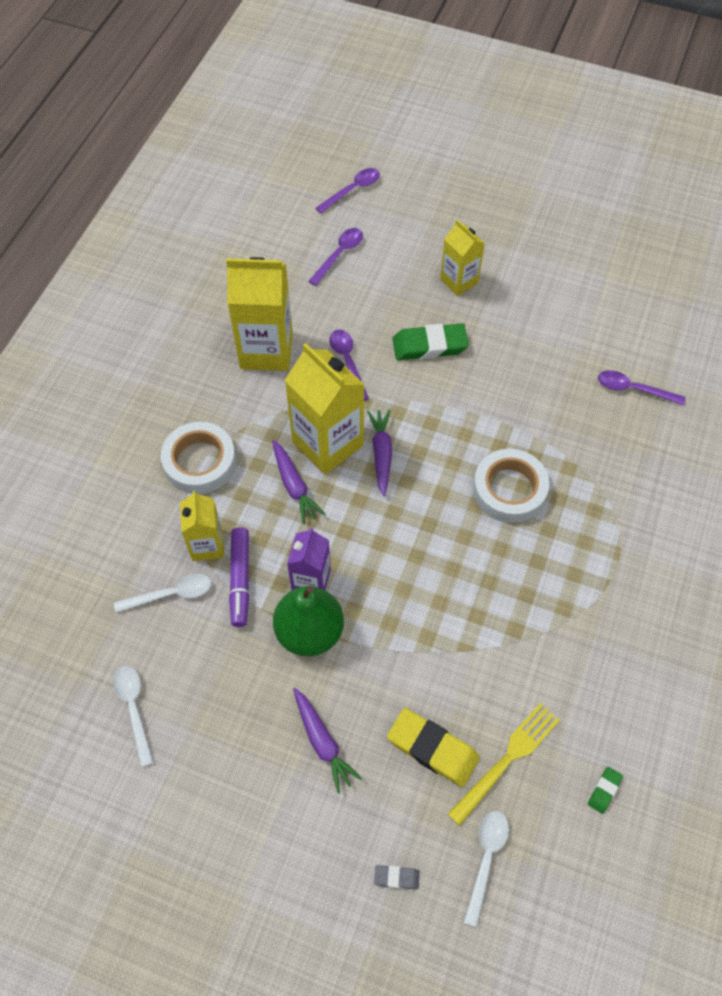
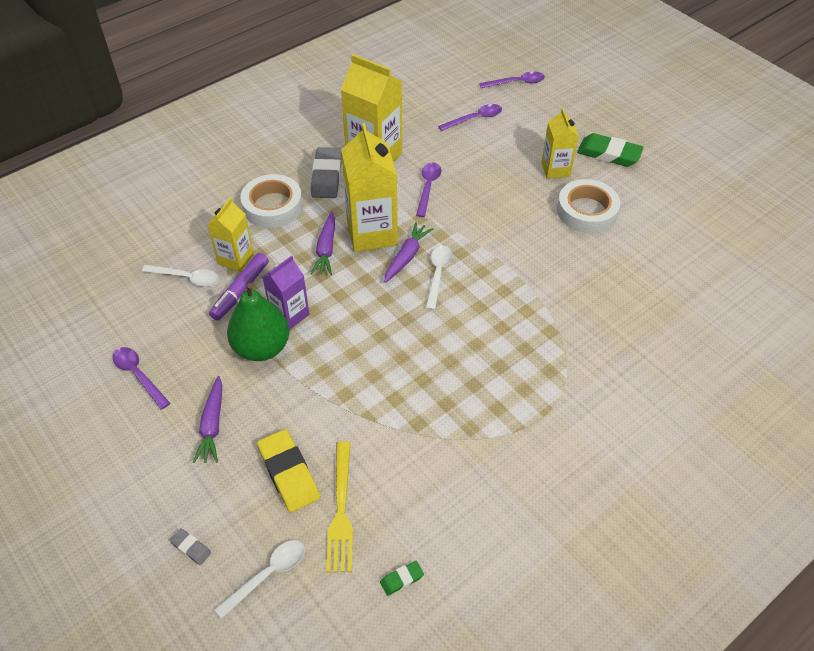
camera: 30 degrees right, 10 degrees down
white spoon [113,666,154,767] -> white spoon moved to [426,246,453,310]
green eraser [393,323,469,360] -> green eraser moved to [577,133,644,167]
yellow fork [448,703,560,826] -> yellow fork turned 105 degrees clockwise [326,441,353,573]
white tape [473,449,549,523] -> white tape moved to [557,179,620,233]
purple spoon [598,370,685,405] -> purple spoon moved to [112,347,170,410]
none -> grey eraser [311,147,342,198]

